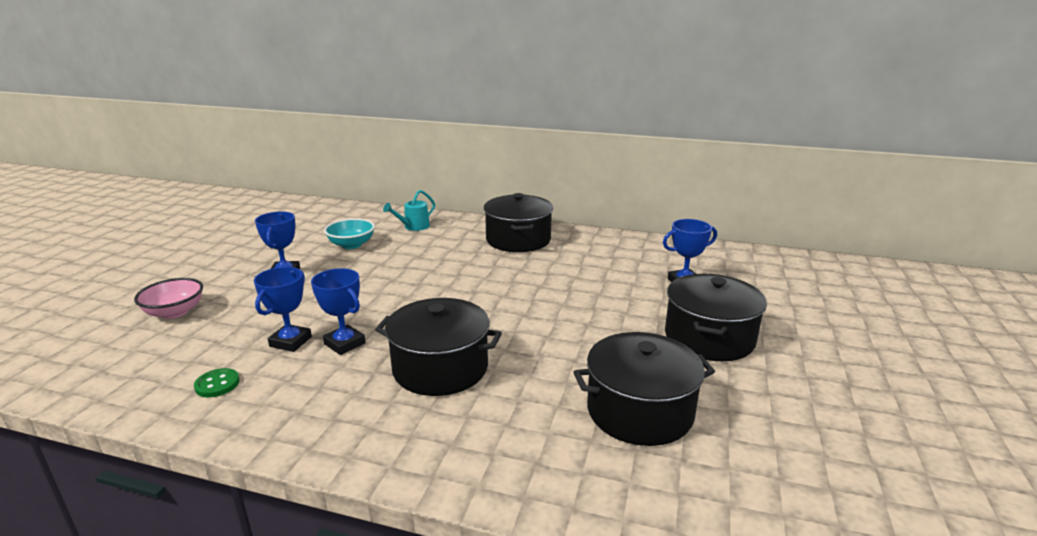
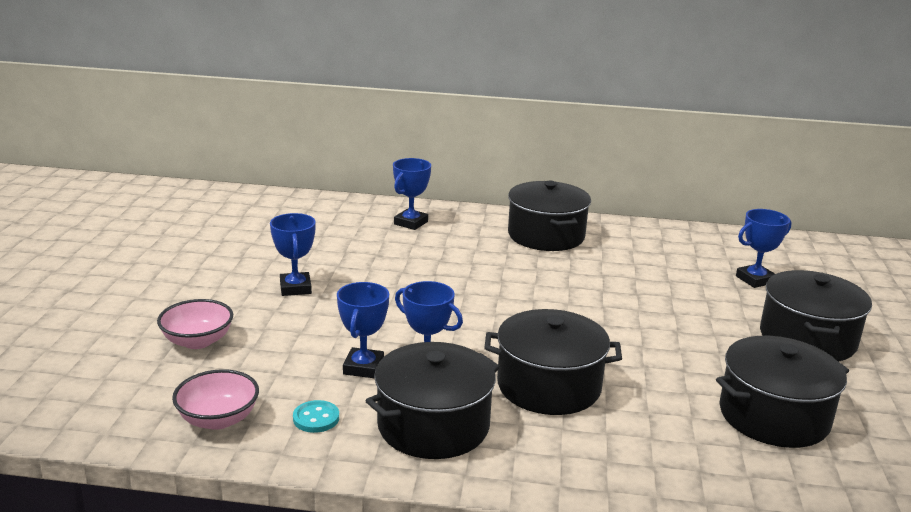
camera: 10 degrees left, 0 degrees up
green button [194,368,239,397] -> turquoise button [293,400,339,433]
turquoise bowl [324,218,375,249] -> none
turquoise watering can [383,190,435,231] -> blue trophy [393,158,431,230]
none -> pink bowl [172,369,259,430]
none -> black pot [366,342,500,459]

